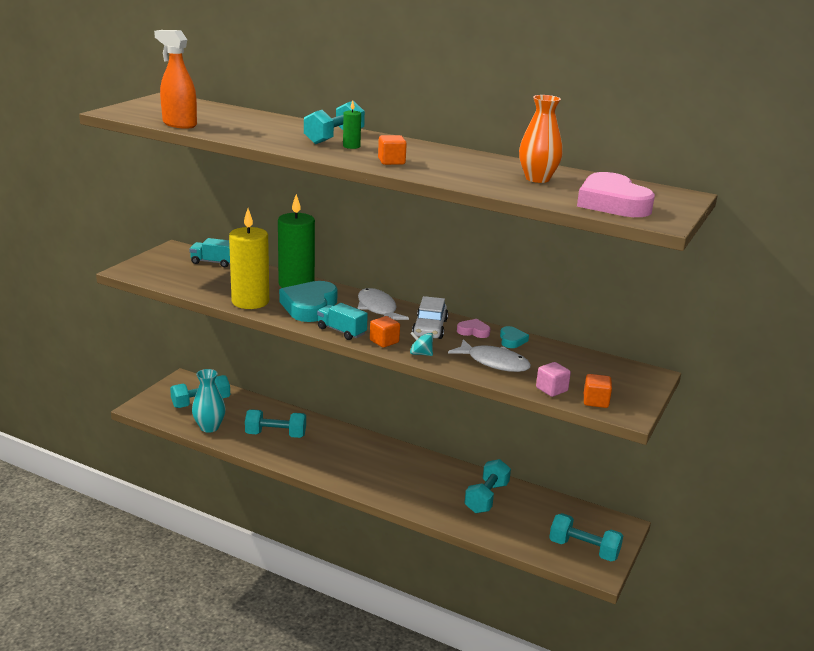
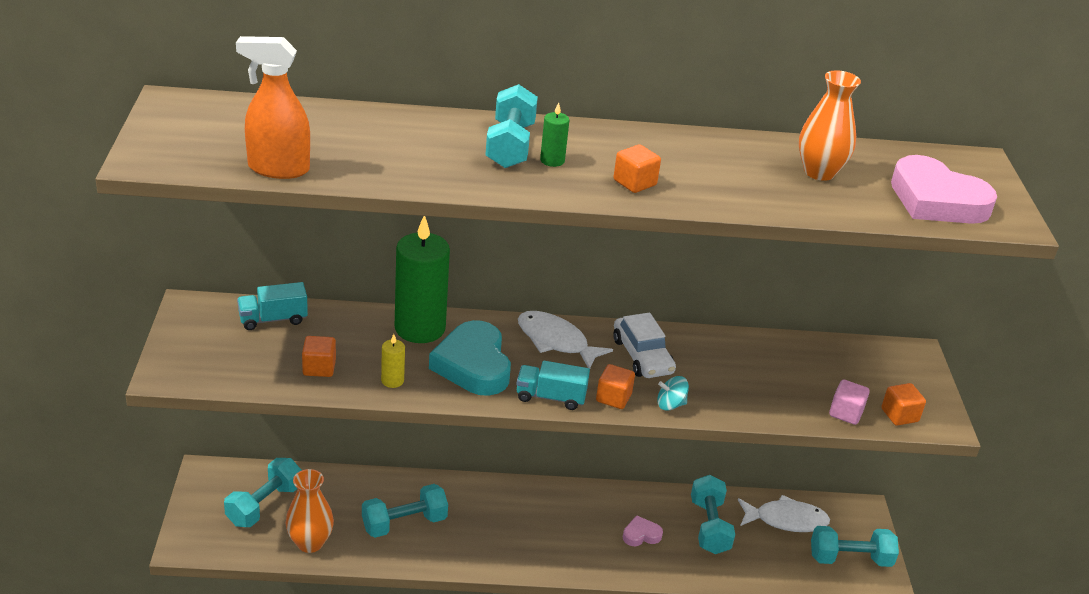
camera: 30 degrees left, 10 degrees up
turquoise vase [192,369,226,433] -> orange vase [286,469,334,553]
yellow candle [229,209,269,309] -> yellow candle [381,334,405,388], size x0.42
white fish [448,339,531,372] -> white fish moved to [738,495,830,532]
pink heart [457,319,490,338] -> pink heart moved to [623,516,663,546]
turquoise heart [500,326,529,348] -> none
none -> orange cube [302,336,336,377]

